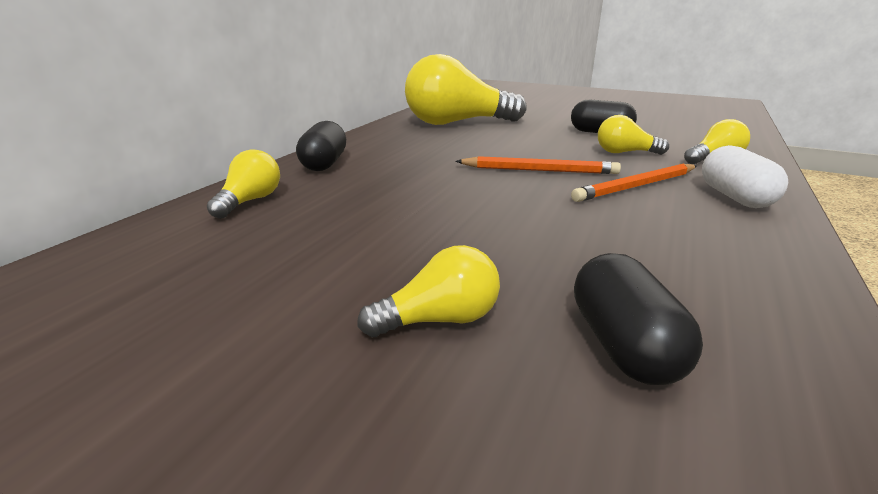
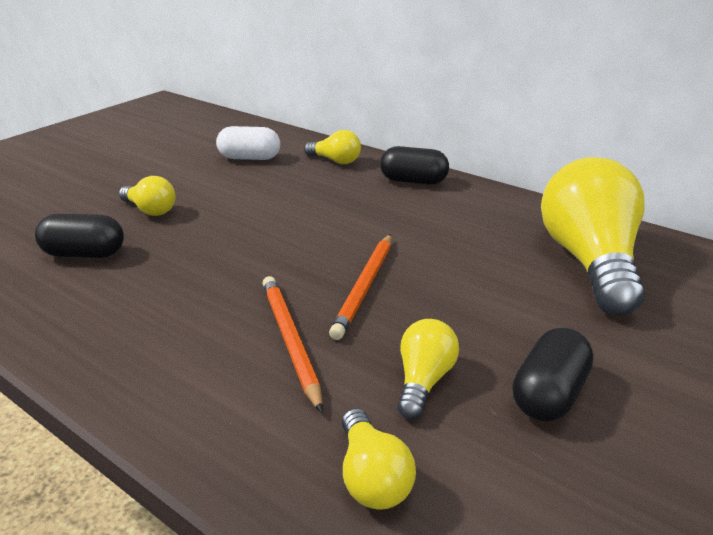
camera: 100 degrees right, 5 degrees up
yellow light bulb [357,245,500,337] -> yellow light bulb turned 45 degrees counterclockwise [119,176,175,216]
white capsule [702,145,788,208] -> white capsule moved to [216,126,280,160]

